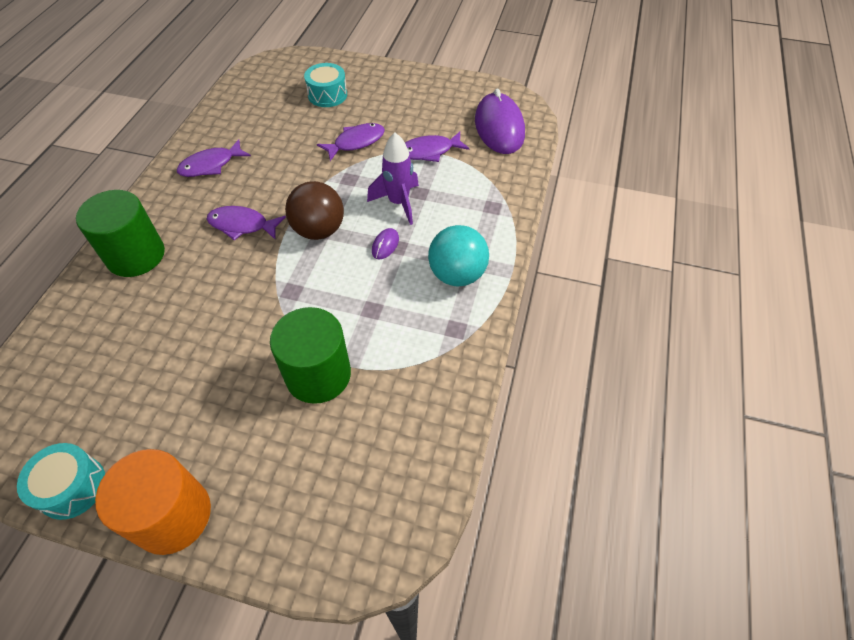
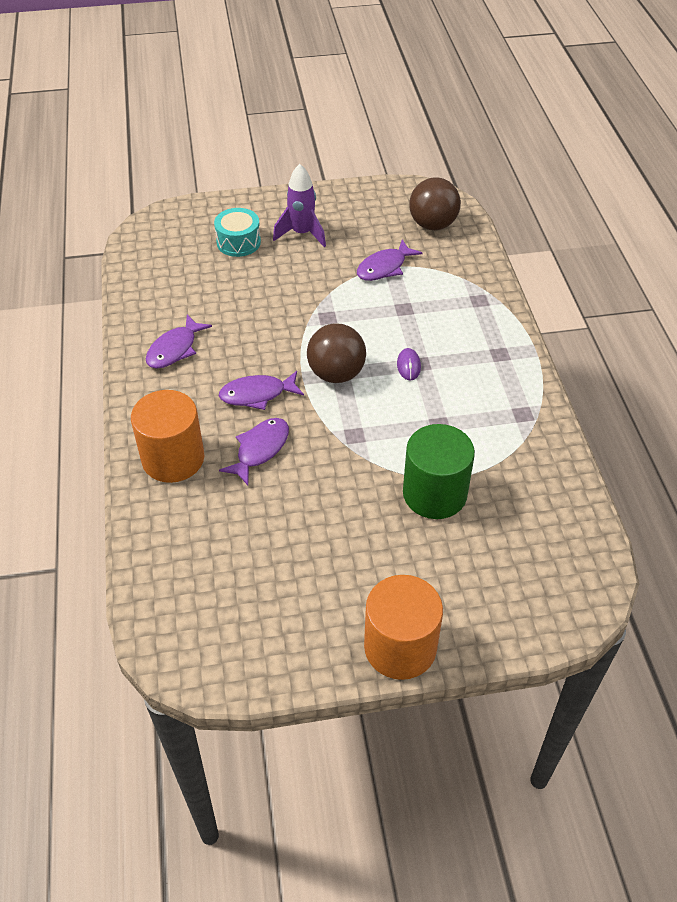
camera: 25 degrees left, 5 degrees down
turquoise drum [17,443,105,520] -> none
green cylinder [76,190,165,277] -> orange cylinder [131,390,204,483]
purple fish [317,123,385,161] -> purple fish moved to [219,418,289,485]
purple rocket [367,133,419,225] -> purple rocket moved to [273,164,326,247]
turquoise ball [428,225,489,286] -> none
purple mouse [475,88,525,154] -> brown ball [409,177,461,230]

